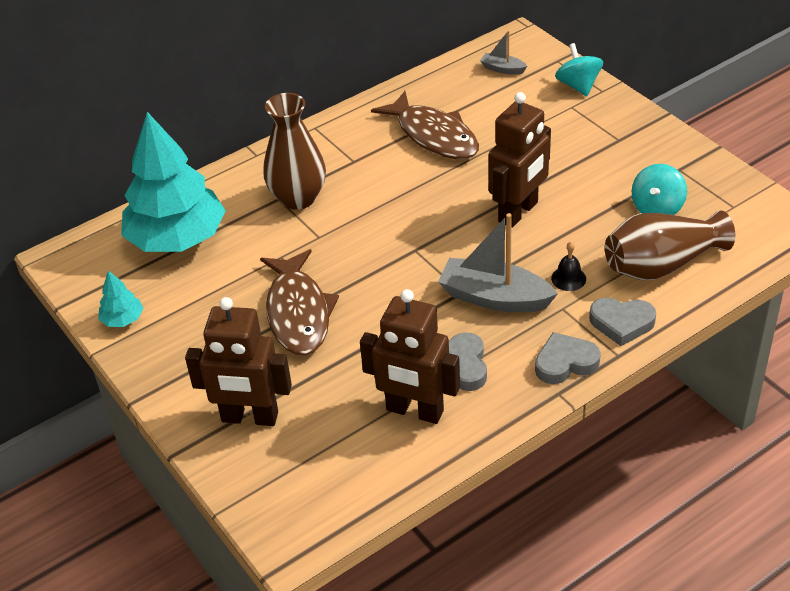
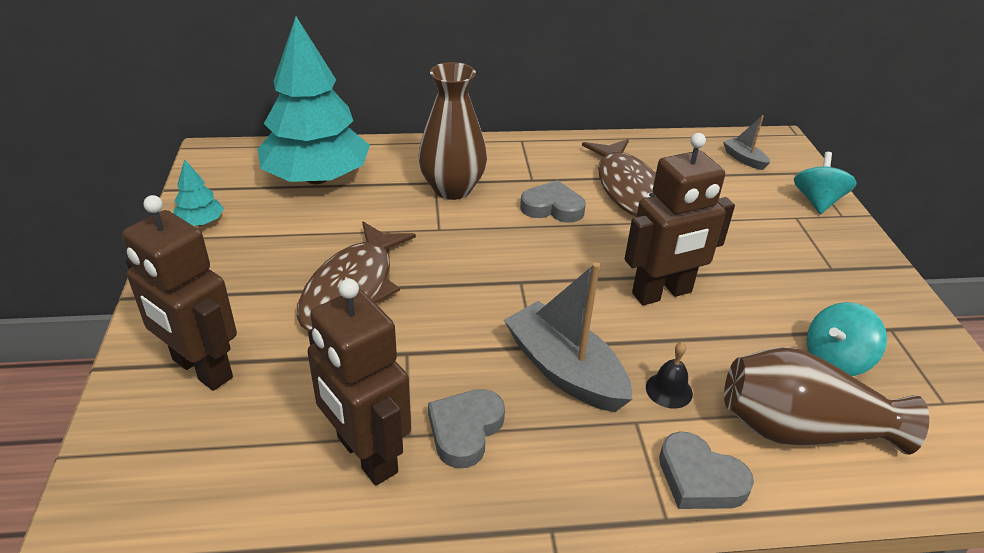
camera: 25 degrees right, 5 degrees down
grey heart [535,332,601,384] -> grey heart moved to [520,180,586,223]

